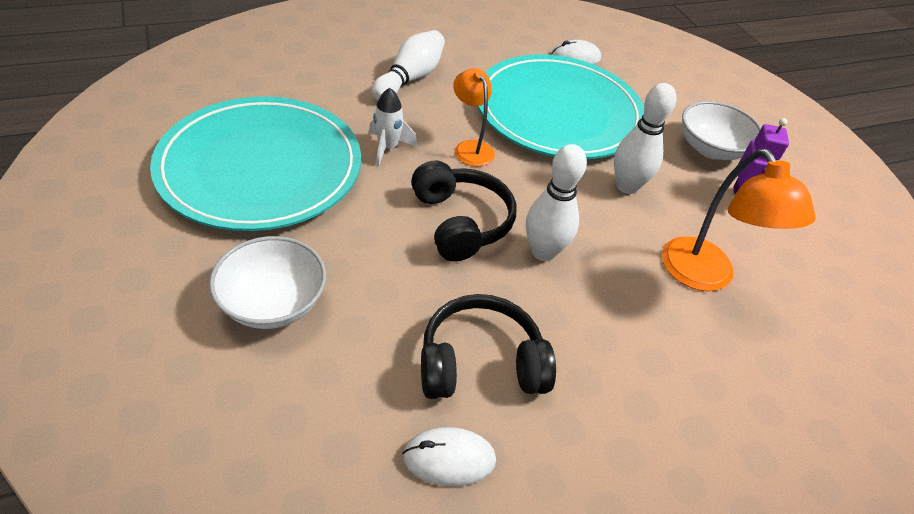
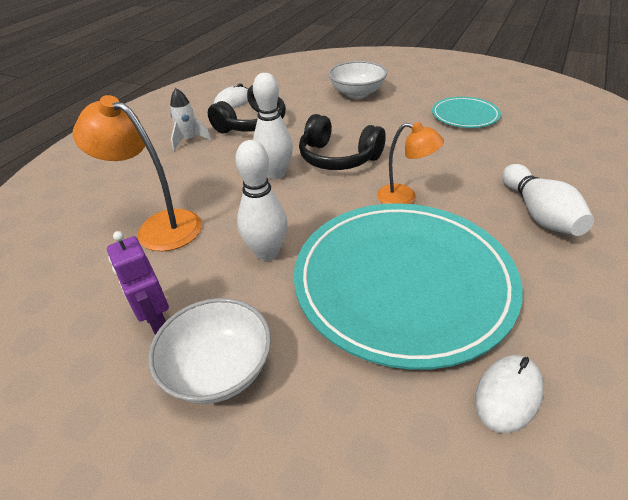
camera: 145 degrees right, 5 degrees down
turquoise plate [150,96,361,231] -> turquoise plate [432,97,501,128], size x0.47
white rocket [369,88,417,166] -> white rocket moved to [170,88,212,151]

